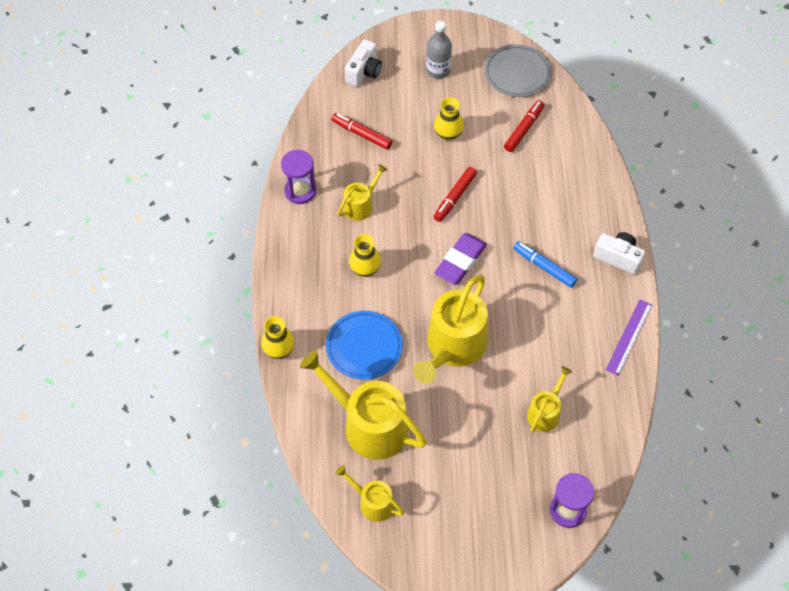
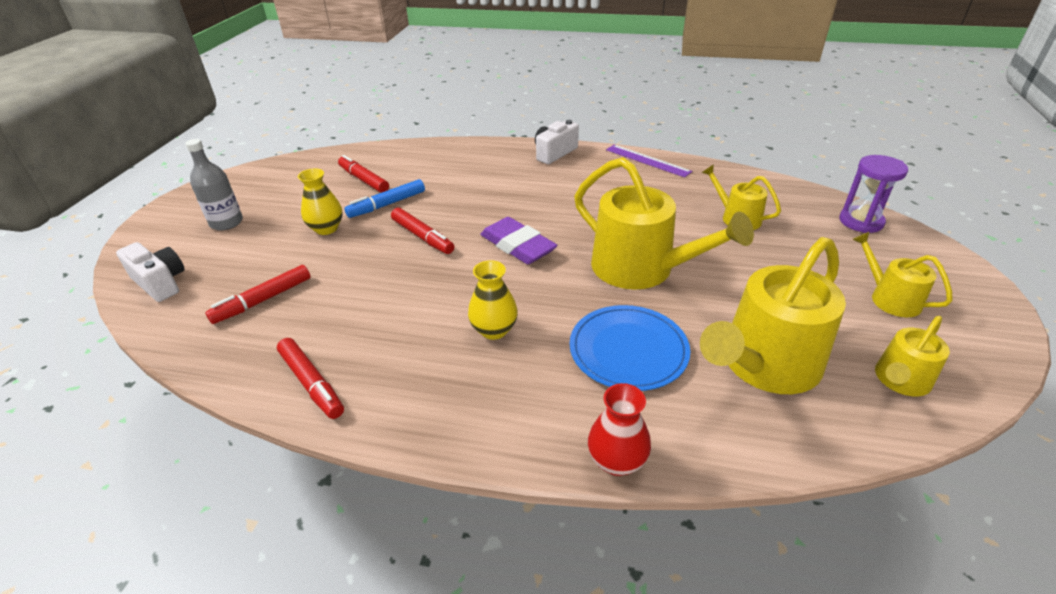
camera: 75 degrees left, 20 degrees down
yellow vase [261,316,294,359] -> red vase [588,383,651,476]
purple hourglass [281,150,316,204] -> red marker [277,338,344,419]
yellow watering can [338,164,388,221] -> yellow watering can moved to [852,232,953,317]
grey plate [484,44,552,97] -> none
blue marker [513,241,577,288] -> blue marker moved to [344,179,425,218]

